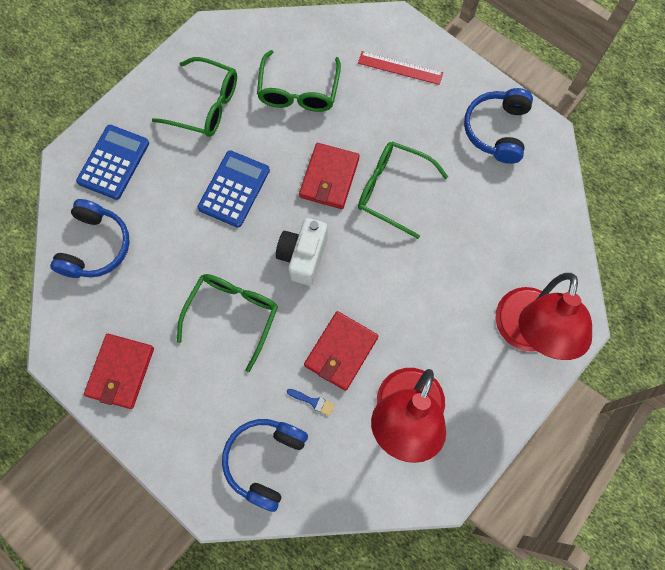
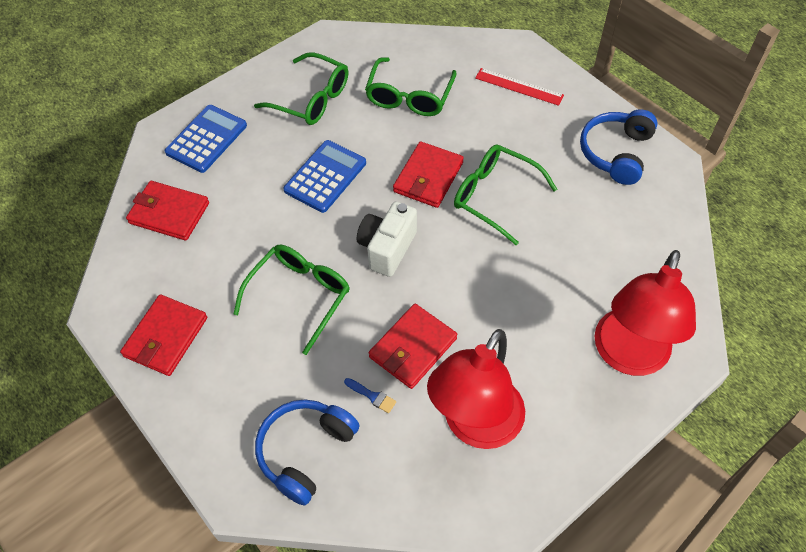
camera: 10 degrees right, 15 degrees down
blue headphones [50,199,130,278] -> red wallet [126,181,209,241]

